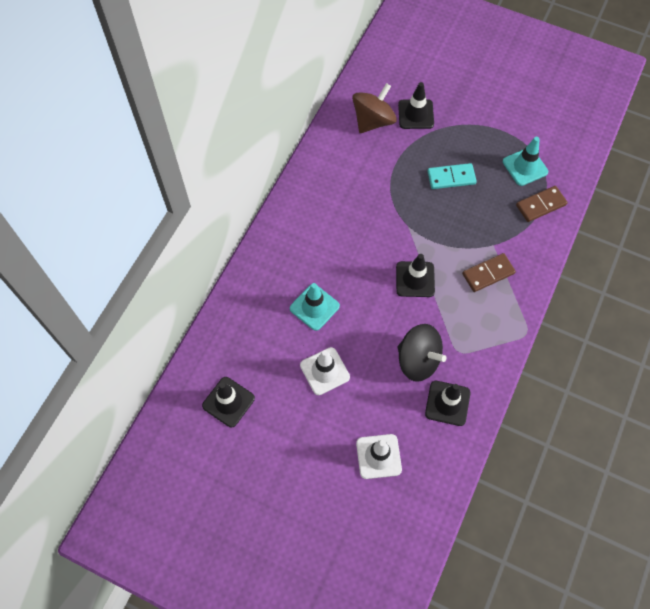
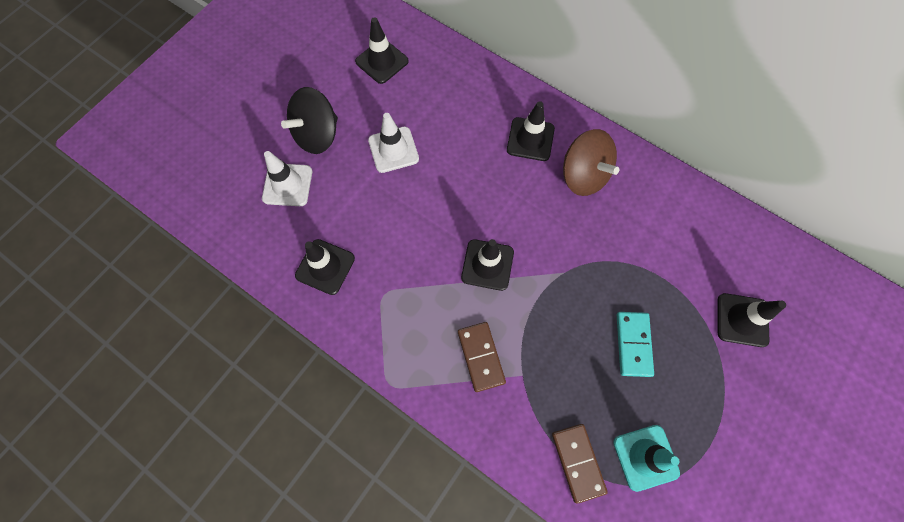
camera: 100 degrees right, 5 degrees up
turquoise traffic cone [290,283,340,331] -> none
brown spinning top [352,83,397,133] -> brown spinning top moved to [563,129,620,196]
black spinning top [398,324,446,382] -> black spinning top moved to [281,87,338,154]
none -> black traffic cone [507,101,555,161]

